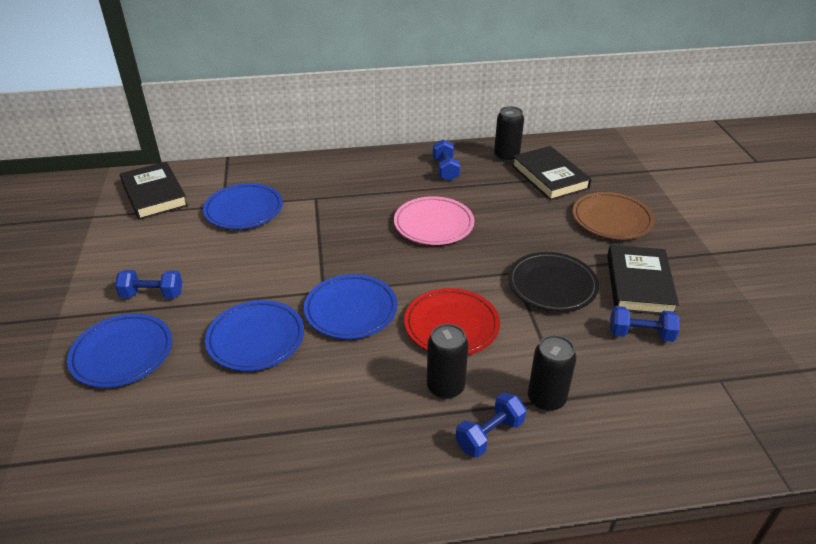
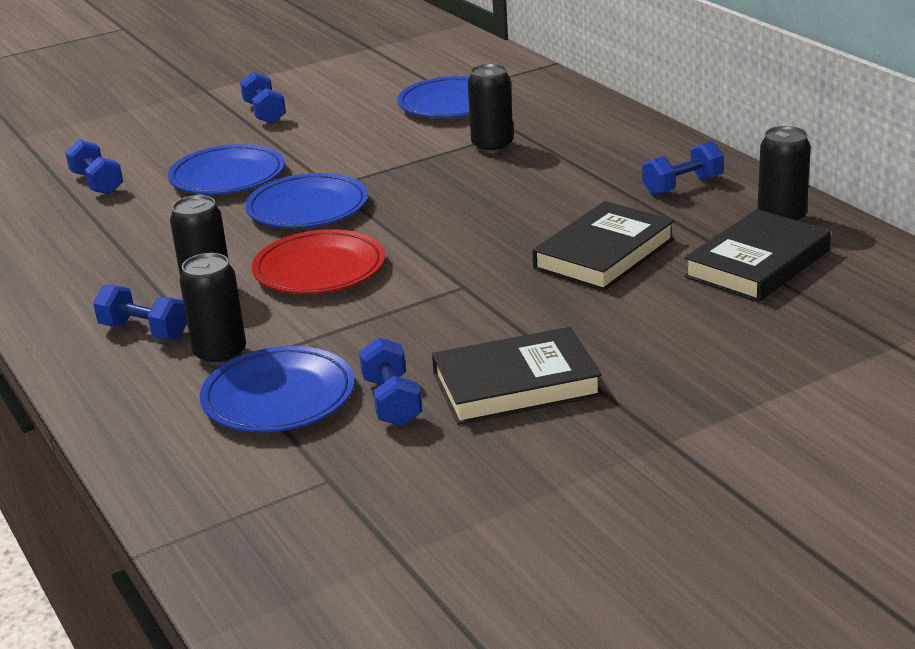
camera: 70 degrees right, 10 degrees down
blue plate [67,313,172,388] -> blue plate moved to [200,346,354,432]
black book [120,162,188,220] -> black book moved to [532,201,674,291]
pink plate [394,196,474,245] -> none
black plate [508,252,599,312] -> none
brown plate [573,192,655,240] -> none
none -> blue dumbbell [65,140,123,195]
none -> black can [467,64,513,153]

